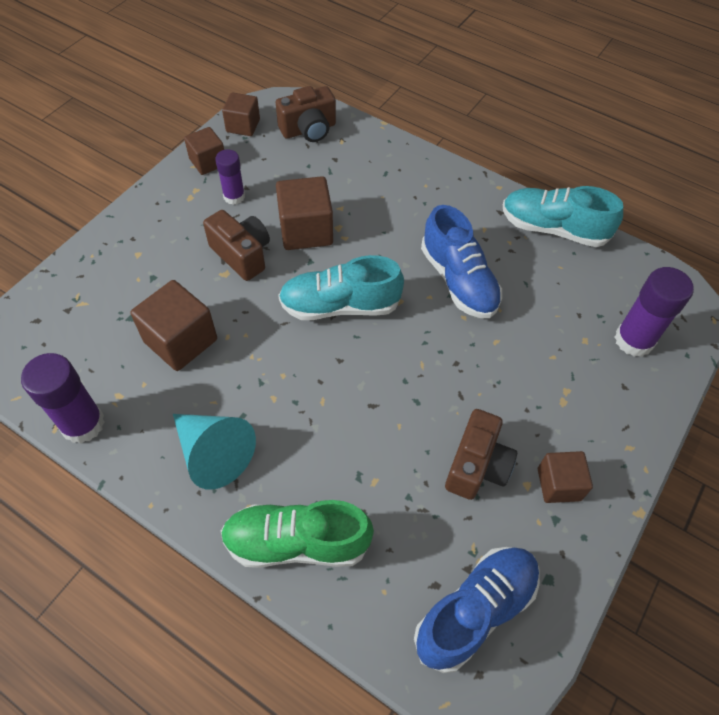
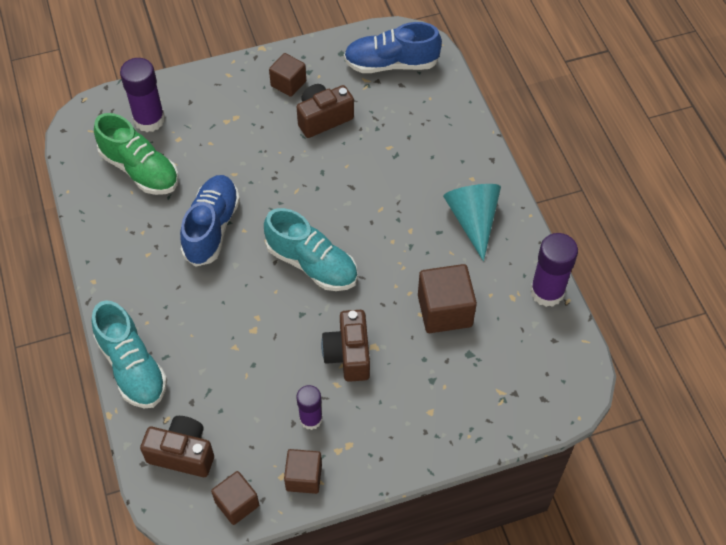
camera: 140 degrees left, 0 degrees up
green shoe [221,500,374,568] -> green shoe moved to [94,113,179,195]
brown cube [276,176,333,250] -> none
turquoise shoe [503,186,623,247] -> turquoise shoe moved to [92,300,167,408]

